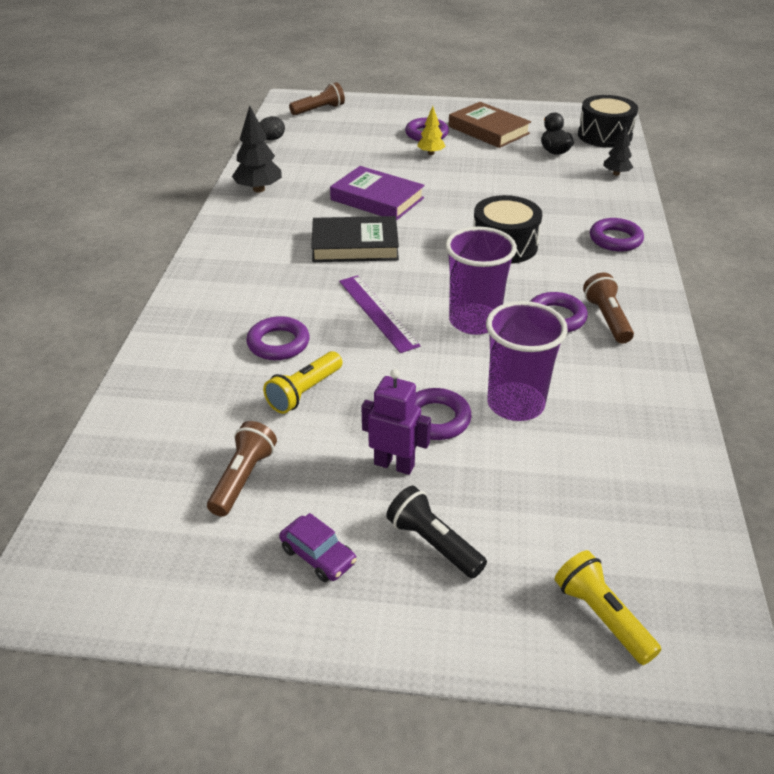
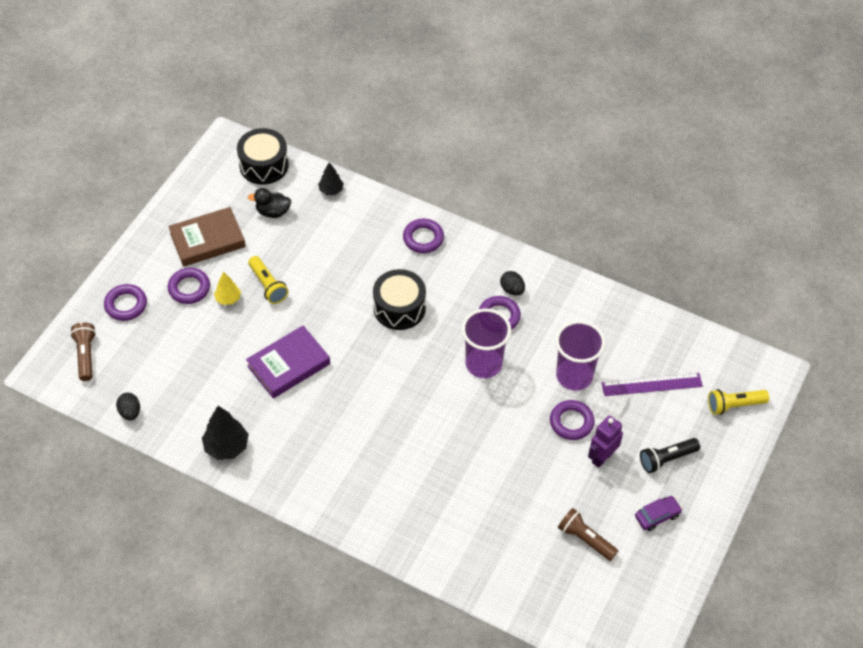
camera: 70 degrees left, 15 degrees up
purple ring [246,316,309,360] -> purple ring moved to [104,284,147,321]
yellow flashlight [263,351,342,414] -> yellow flashlight moved to [248,256,288,304]
black book [311,216,399,262] -> none
purple ruler [339,275,421,353] -> purple ruler moved to [601,373,703,396]
brown flashlight [583,273,634,344] -> black egg [500,271,525,296]

